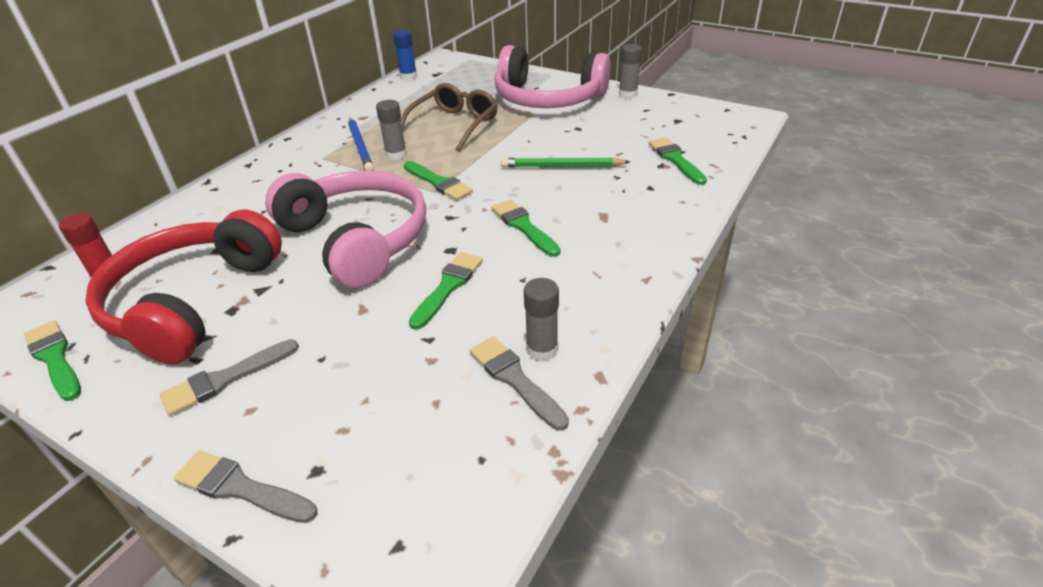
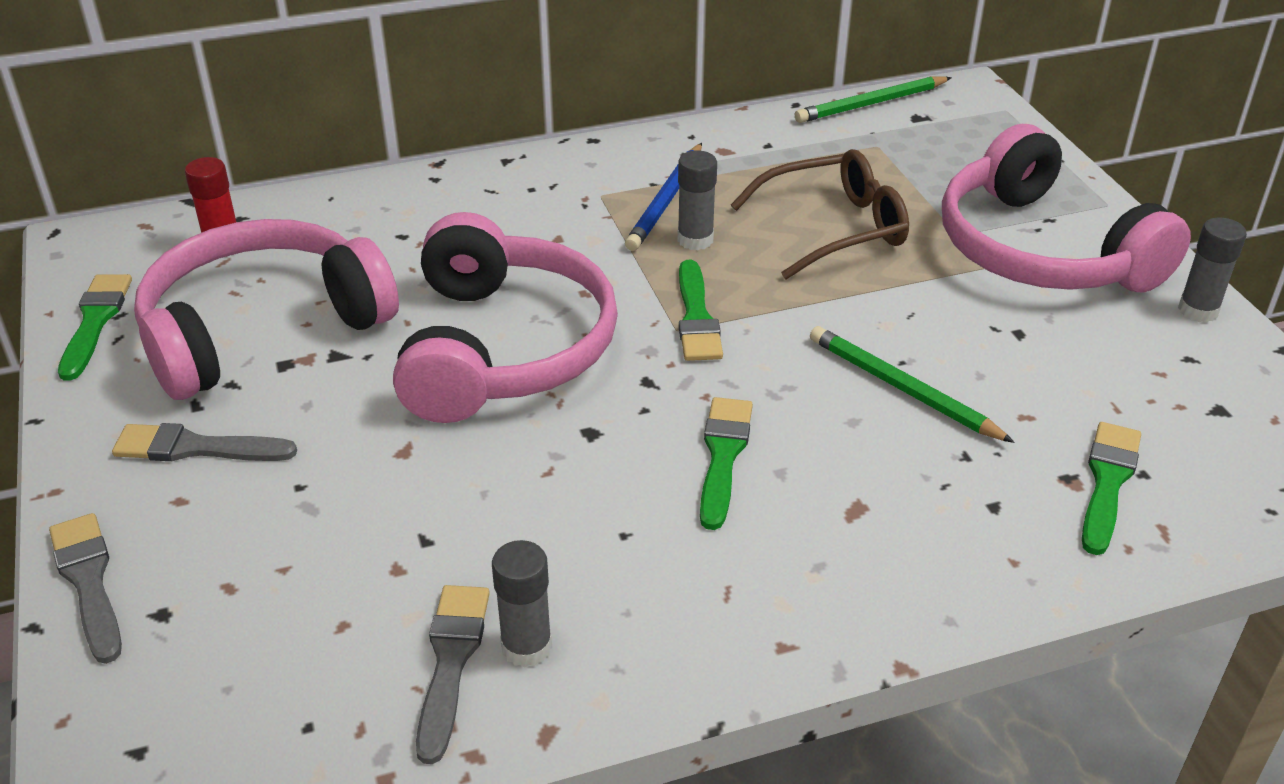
camera: 40 degrees right, 0 degrees up
red headphones [85,210,282,364] -> pink headphones [134,219,399,400]
blue glue stick [393,30,417,80] -> green pencil [795,76,952,123]
green brush [409,252,483,330] -> none

